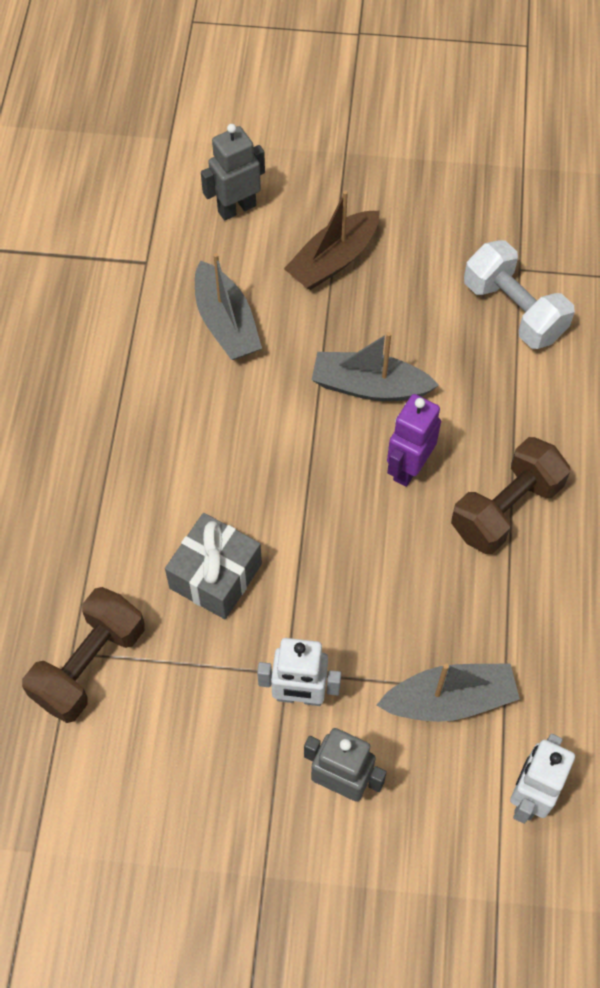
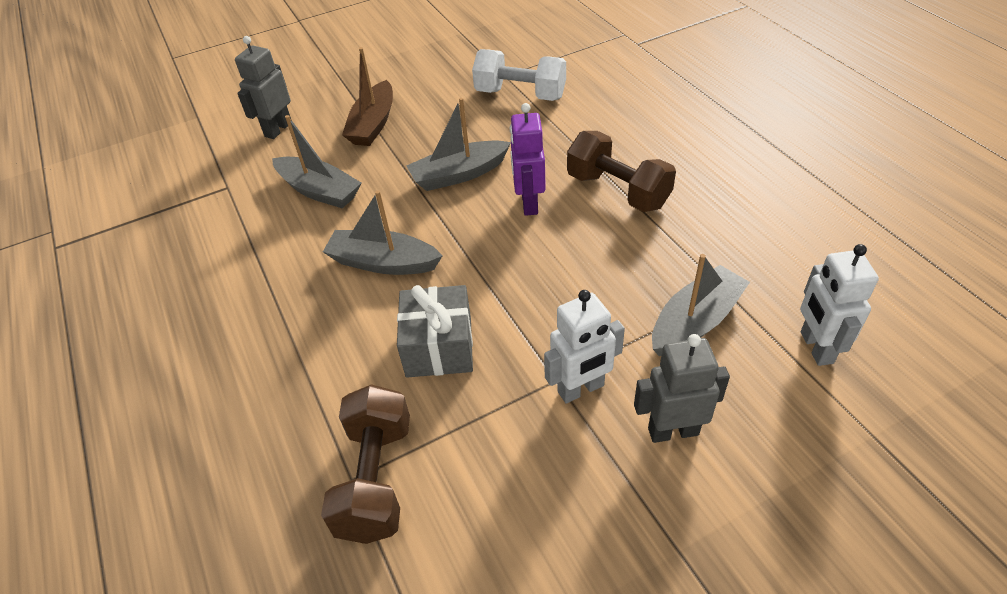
camera: 30 degrees left, 15 degrees down
brown dumbbell [451,437,570,554] -> brown dumbbell turned 60 degrees counterclockwise [567,131,676,212]
none -> grey boat [323,190,442,275]

